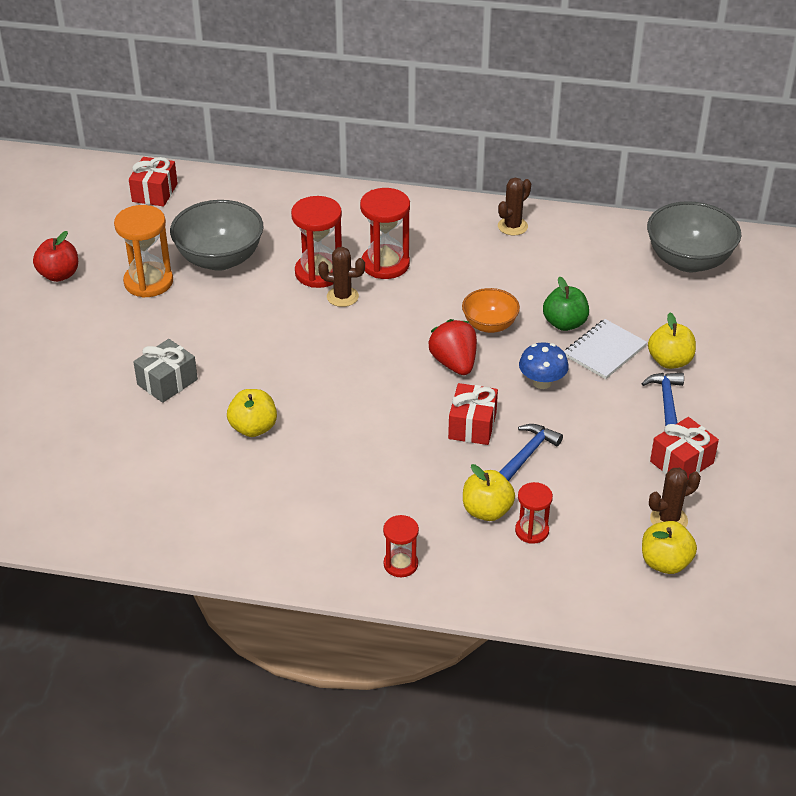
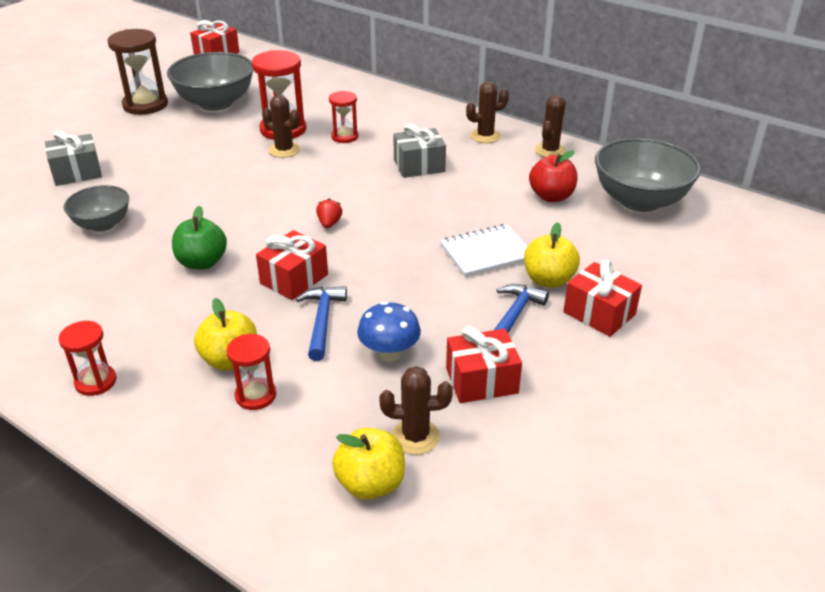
camera: 25 degrees right, 5 degrees down
red apple [33,231,78,282] -> red apple moved to [529,150,577,202]
orange hourglass [114,205,173,298] -> brown hourglass [107,29,168,115]
yellow apple [227,389,277,437] -> grey bowl [64,185,129,232]
red hourglass [360,188,410,279] -> red hourglass [329,91,359,143], size x0.58
red strawberry [428,319,477,375] -> red strawberry [316,198,342,228], size x0.50
orange bowl [462,288,520,333] -> none
blue hammer [499,424,563,481] -> blue hammer turned 60 degrees counterclockwise [296,286,347,361]
blue mushroom [519,342,569,389] -> blue mushroom moved to [357,301,421,362]
green apple [543,276,589,331] -> green apple moved to [172,206,227,270]
none -> grey gift [393,123,446,178]
none -> brown cactus [535,95,566,157]
none -> red gift [563,259,642,337]

